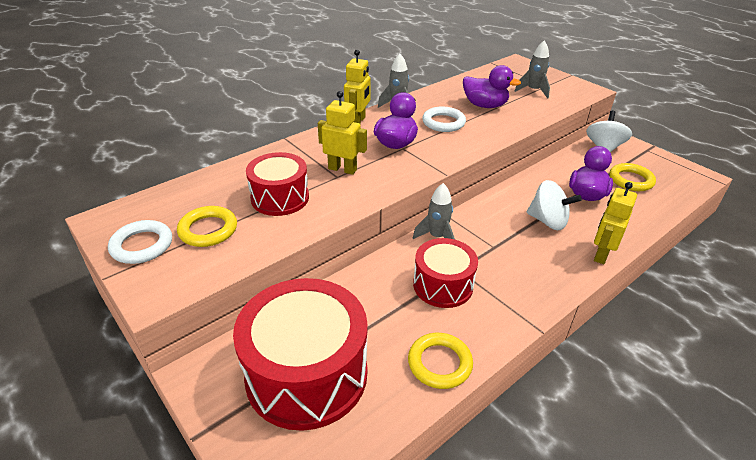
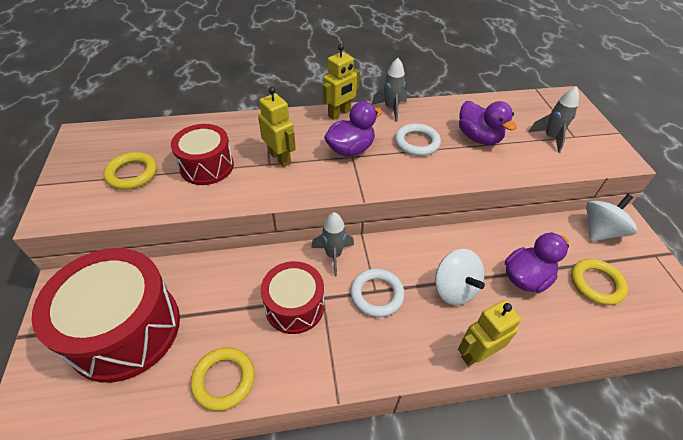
camera: 30 degrees right, 10 degrees up
white ring [108,220,172,264] -> white ring moved to [350,269,405,317]

